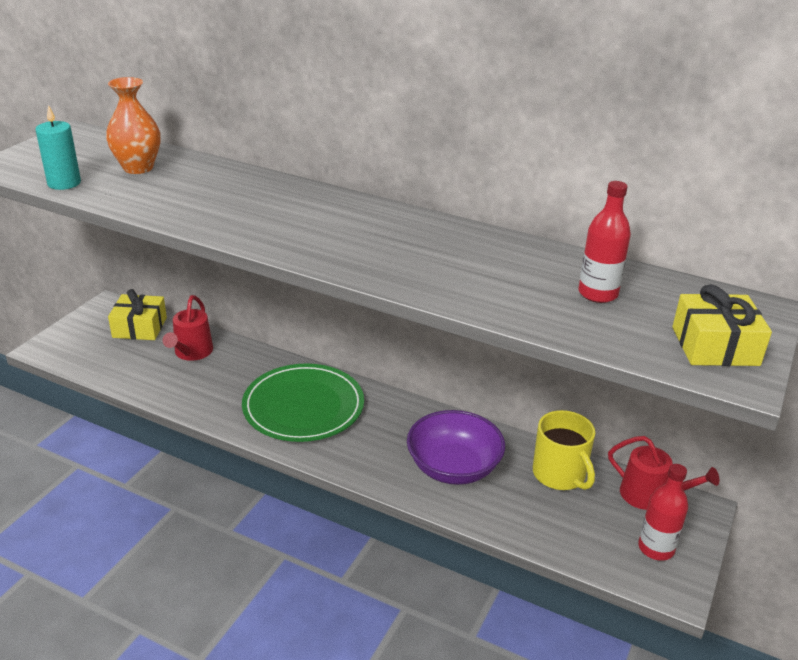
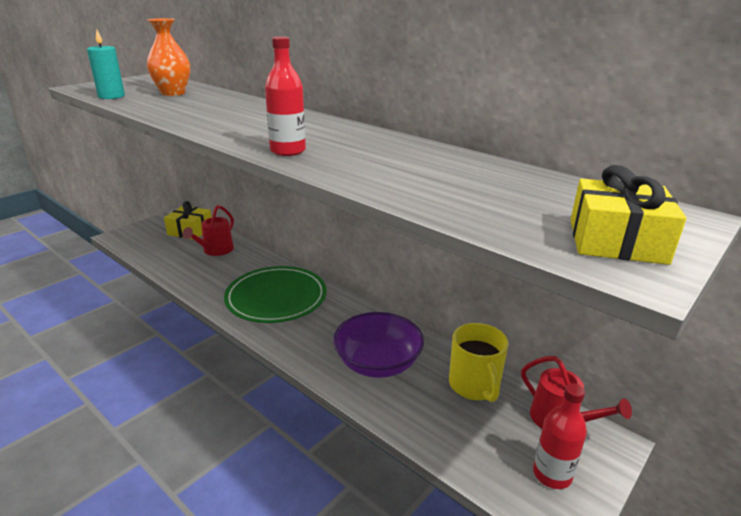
camera: 15 degrees right, 5 degrees down
red bottle [578,181,631,303] -> red bottle moved to [265,36,306,156]

